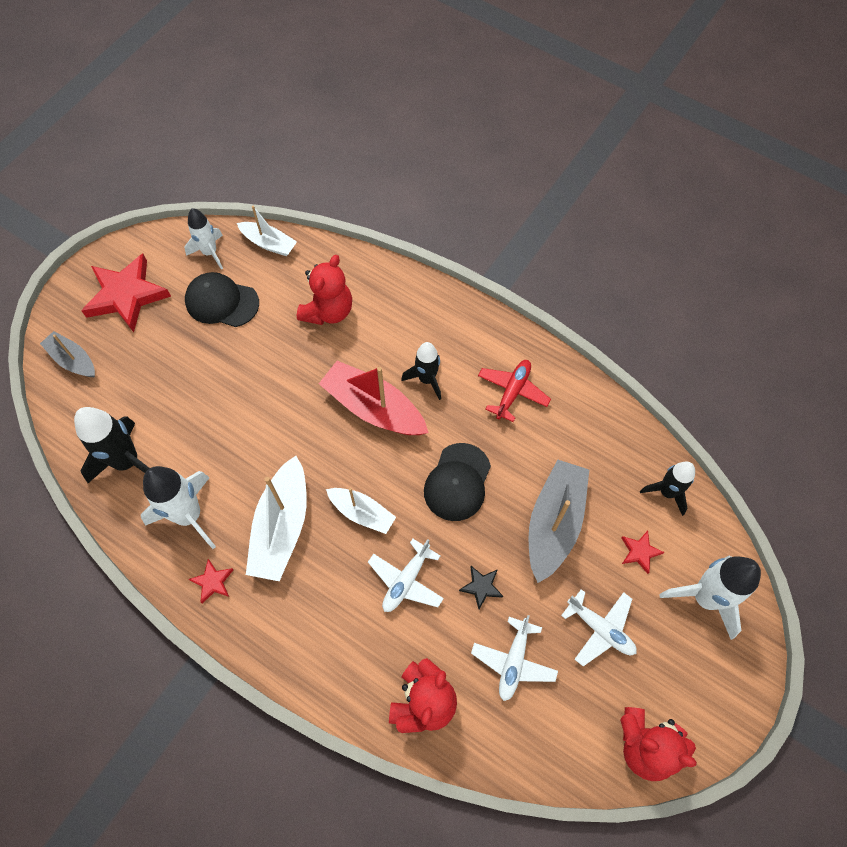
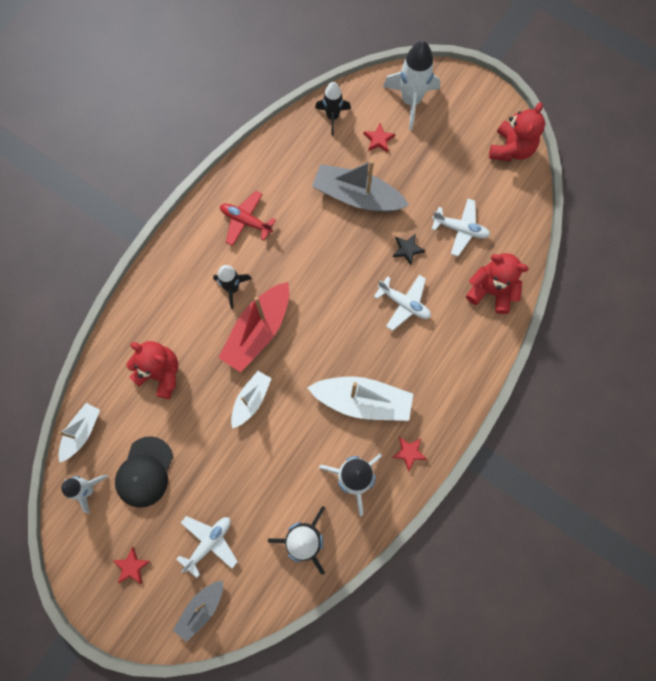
camera: 90 degrees left, 10 degrees up
red star [81,253,171,332] -> red star [113,547,150,584], size x0.45
white boat [326,488,396,534] -> white boat moved to [231,371,272,429]
black cap [424,443,491,521] -> none
white plane [561,589,637,666] -> white plane moved to [176,516,238,578]

